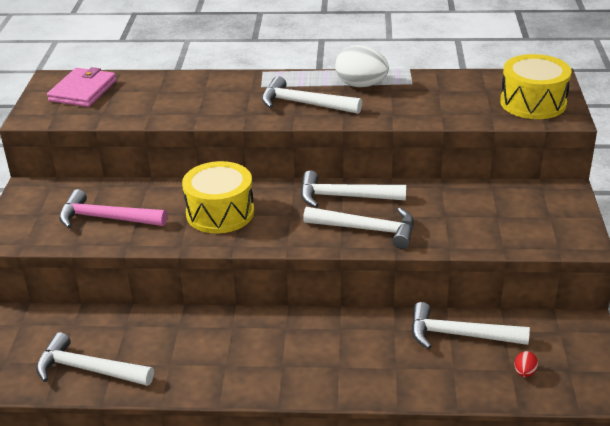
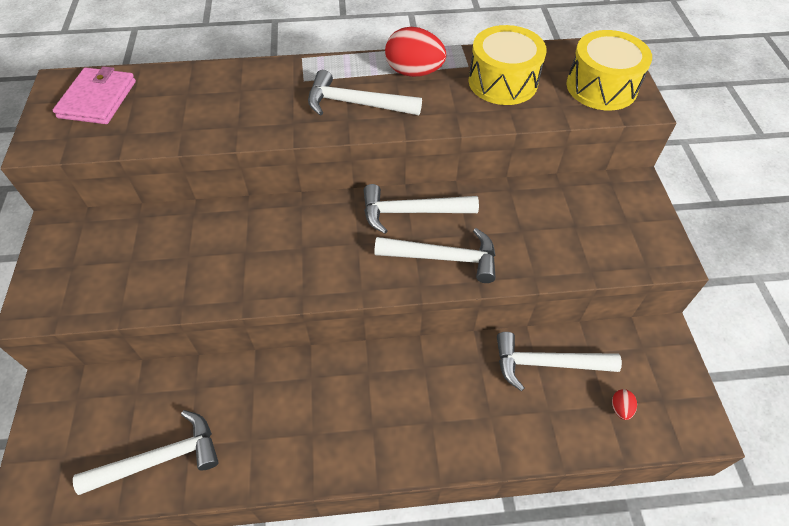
camera: 10 degrees left, 20 degrees up
white hammer [36,332,154,386] -> white hammer turned 150 degrees clockwise [73,410,219,495]
pink hammer [59,189,167,228] -> none
yellow drum [182,161,254,233] -> yellow drum moved to [468,25,547,105]
white egg [335,45,389,87] -> red egg [385,27,446,77]

